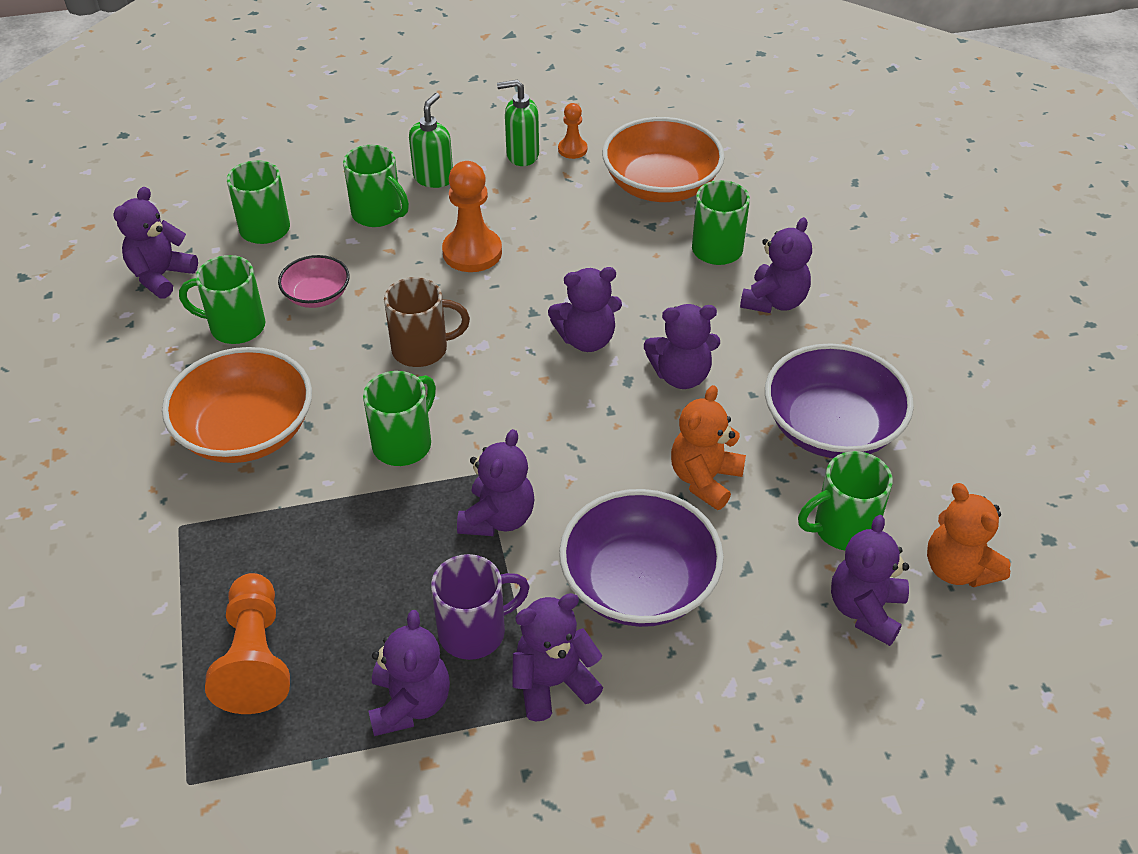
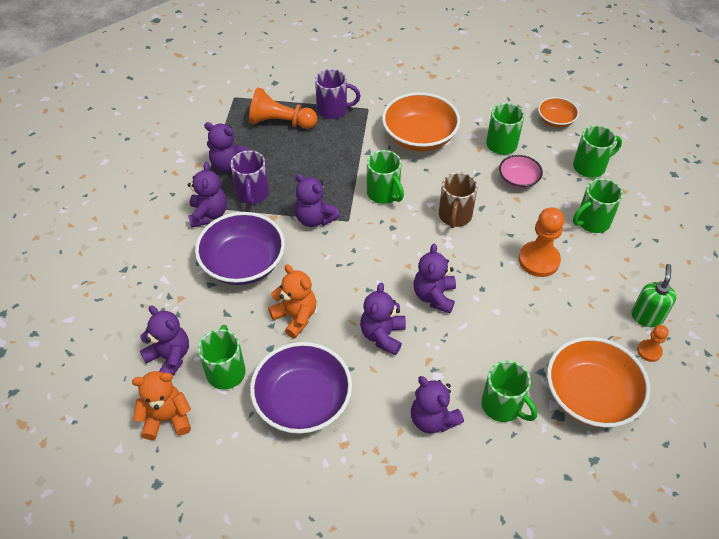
camera: 110 degrees right, 5 degrees up
purple teddy bear [113,187,198,299] -> orange bowl [538,97,579,128]
green soap dispenser [409,93,453,188] -> none
none -> purple mug [315,69,361,119]

